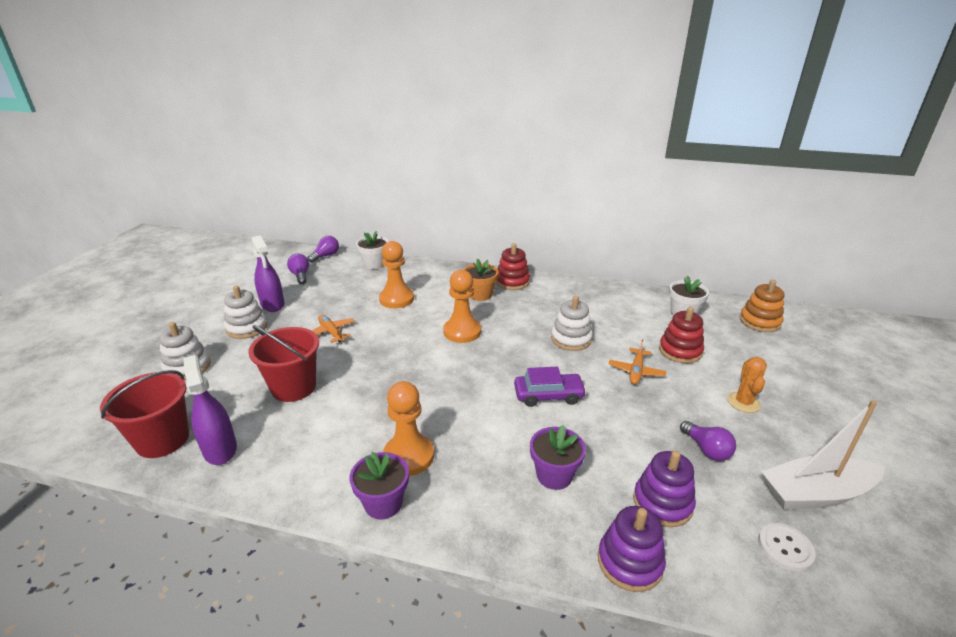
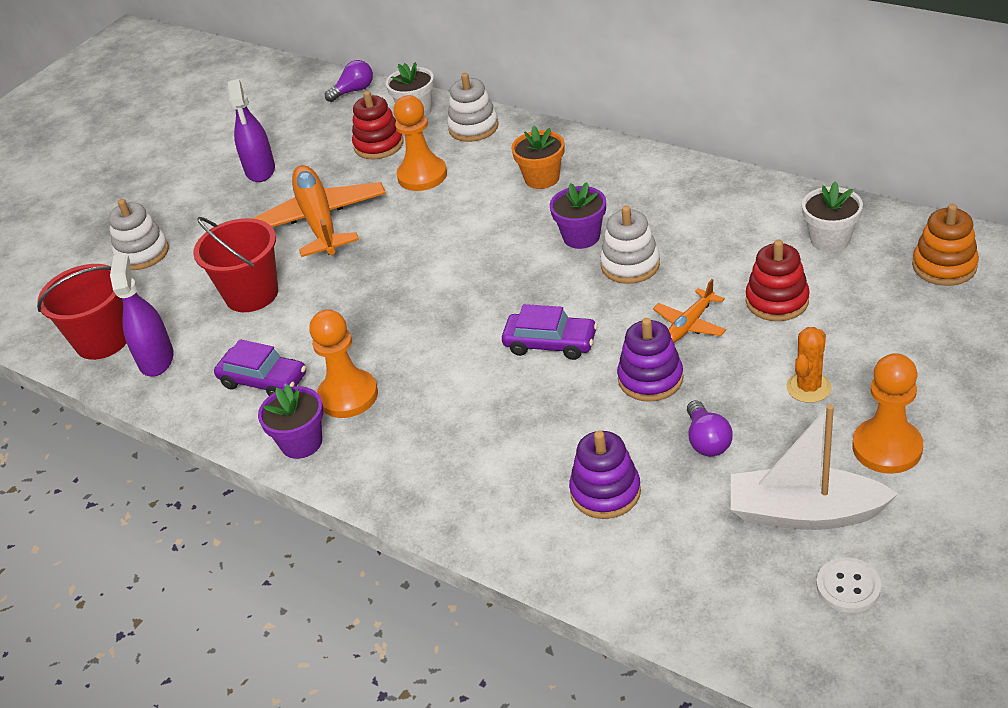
camera: 25 degrees right, 10 degrees up
white stacking toy [224,285,267,339] -> white stacking toy moved to [447,73,499,142]
purple light bulb [287,254,309,284] -> none
orange plane [312,315,355,343] -> orange plane [252,165,386,257], size x2.09
orange pawn [443,270,481,343] -> orange pawn moved to [852,353,923,474]
red stacking toy [496,243,530,290] -> red stacking toy moved to [352,91,404,159]
purple flower pot [530,425,586,490] -> purple flower pot moved to [550,182,606,249]
purple stacking toy [598,506,666,592] -> purple stacking toy moved to [617,318,683,402]
white button [758,523,816,572] -> white button moved to [816,557,881,613]
none -> purple car [214,339,306,396]

